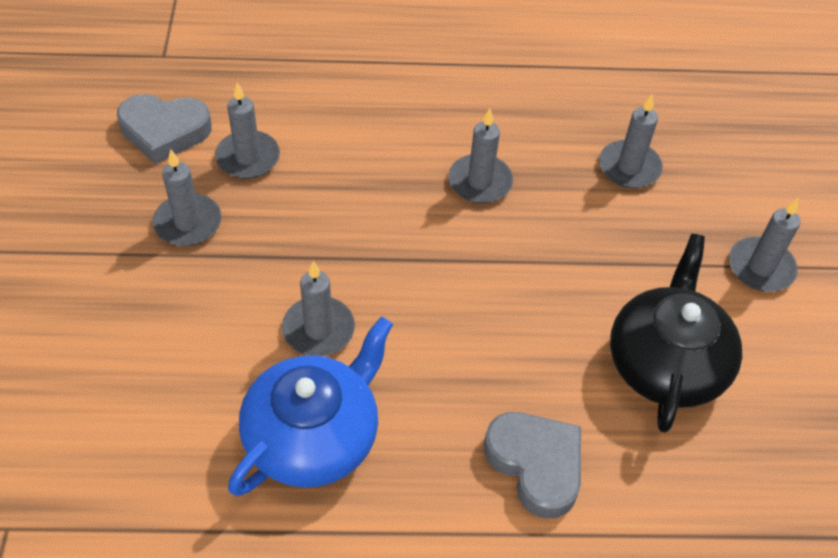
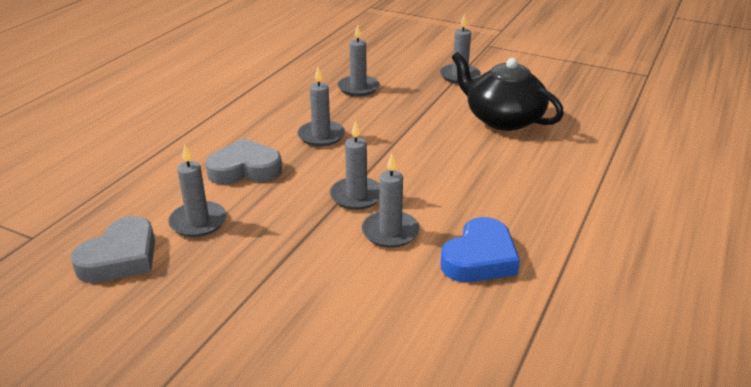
camera: 60 degrees left, 20 degrees down
grey candle [153,150,221,246] -> grey candle moved to [330,120,380,210]
blue teapot [228,317,393,496] -> blue heart [440,217,520,282]
grey heart [484,412,581,519] -> grey heart moved to [205,138,282,185]

